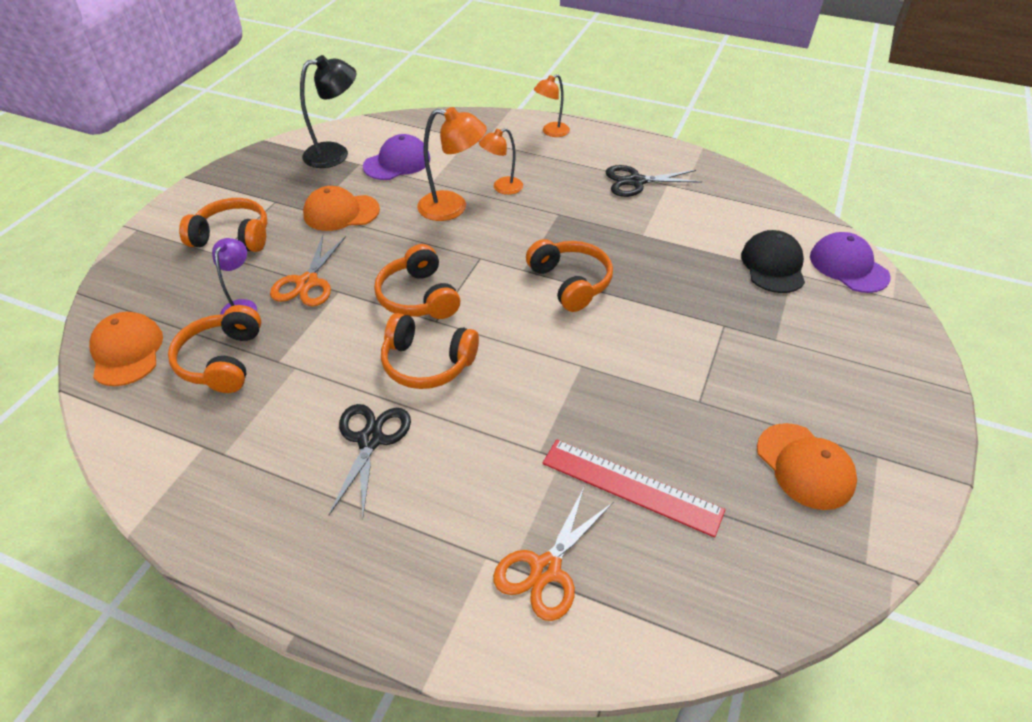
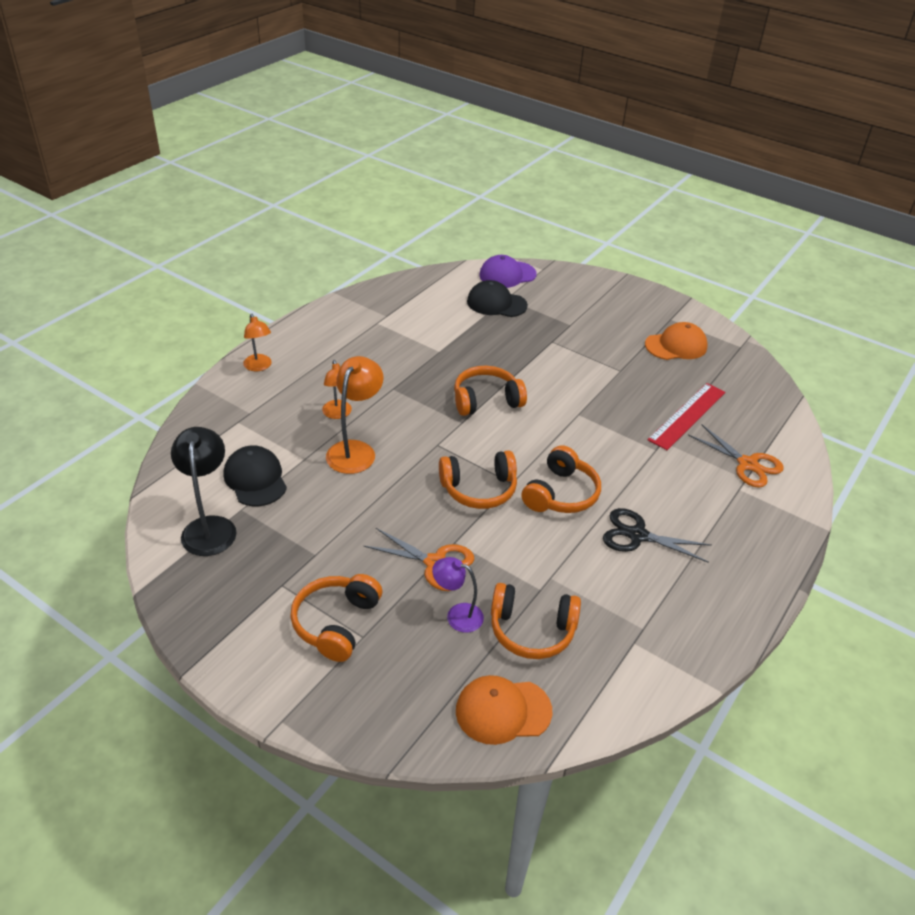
camera: 80 degrees left, 5 degrees down
orange cap [303,186,380,231] -> none
purple cap [363,134,430,180] -> black cap [223,446,287,506]
black scissors [606,165,702,197] -> none

